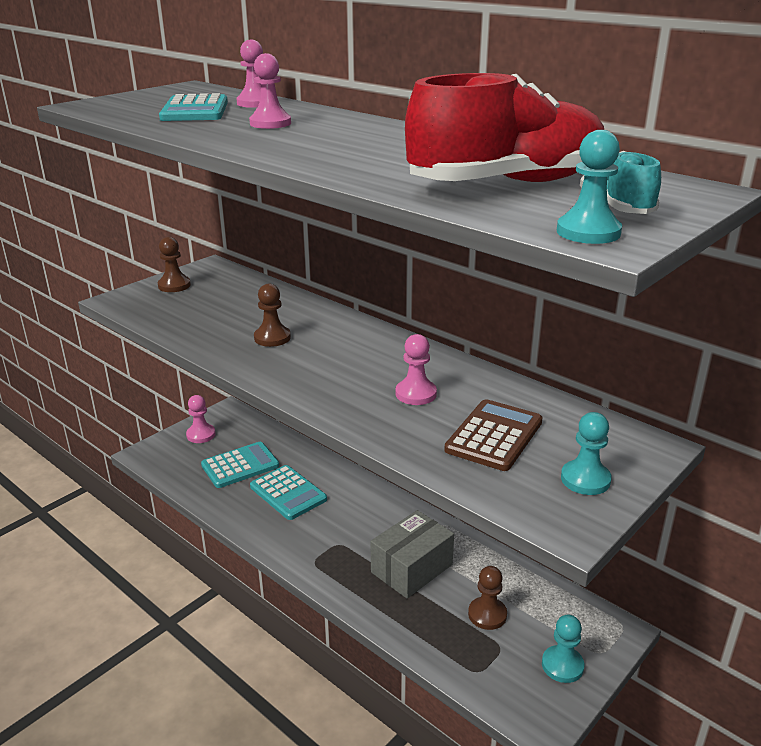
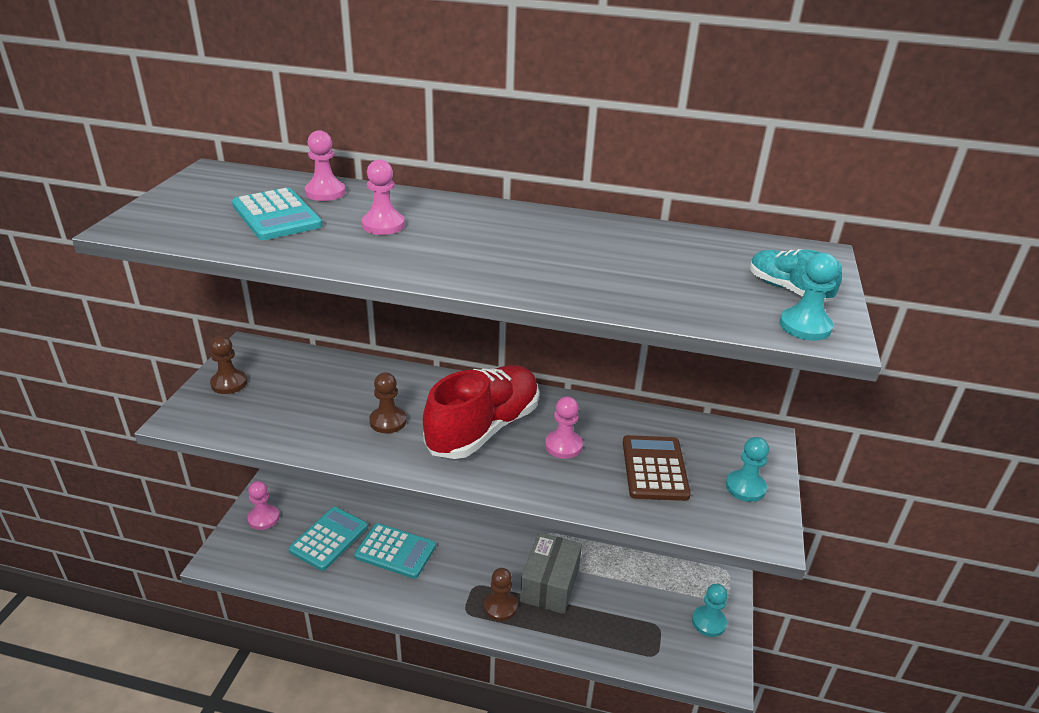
camera: 30 degrees left, 5 degrees up
red shoe [405,73,604,182] -> red shoe moved to [423,365,539,459]
brown pawn [468,566,507,630] -> brown pawn moved to [484,568,517,621]

